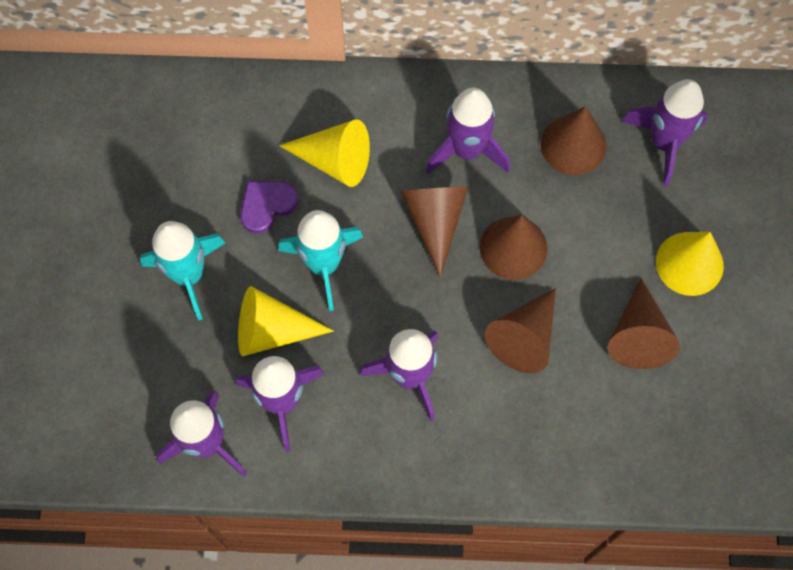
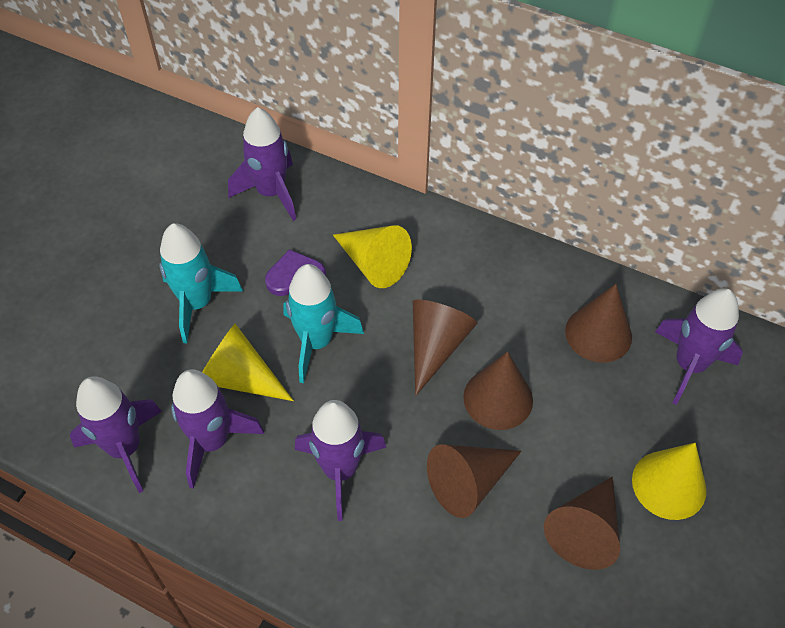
camera: 25 degrees right, 15 degrees down
purple rocket [426,88,510,174] -> purple rocket moved to [228,107,296,221]

